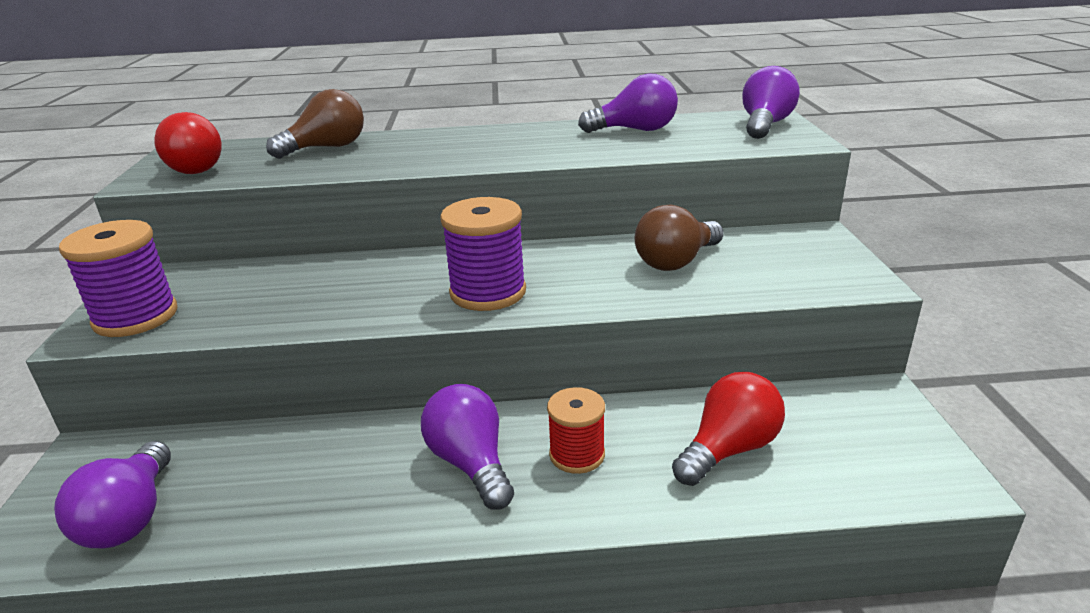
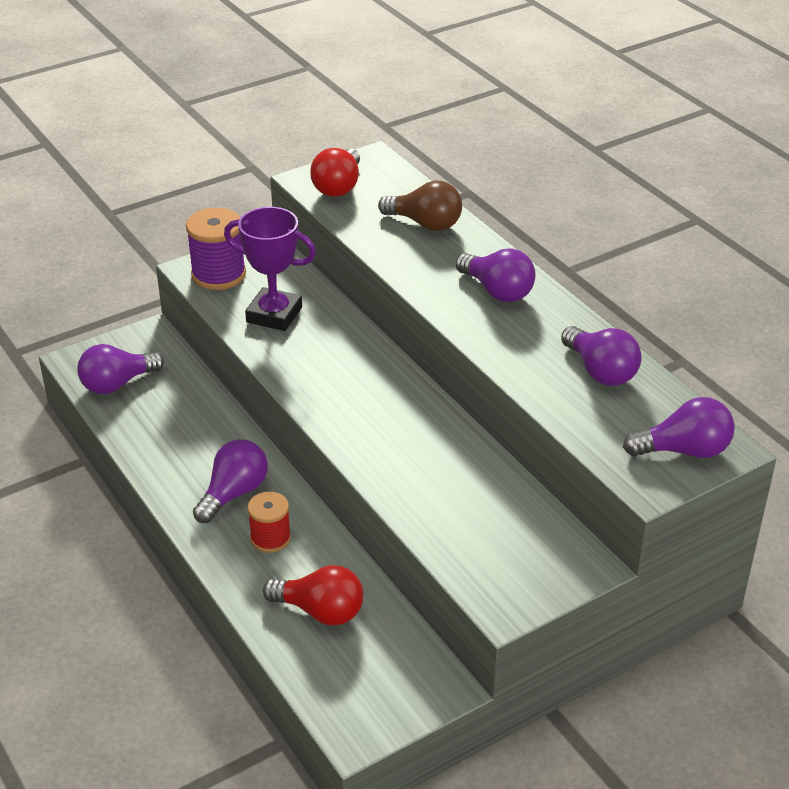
camera: 60 degrees right, 10 degrees up
purple spool [440,197,526,311] -> none
brown light bulb [634,204,724,271] -> none
none -> purple trophy [224,207,316,331]
none -> purple light bulb [456,248,535,302]

